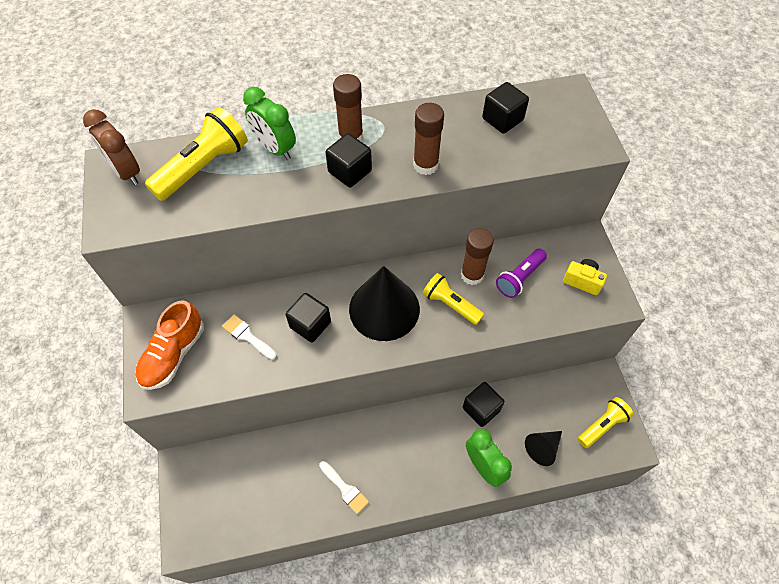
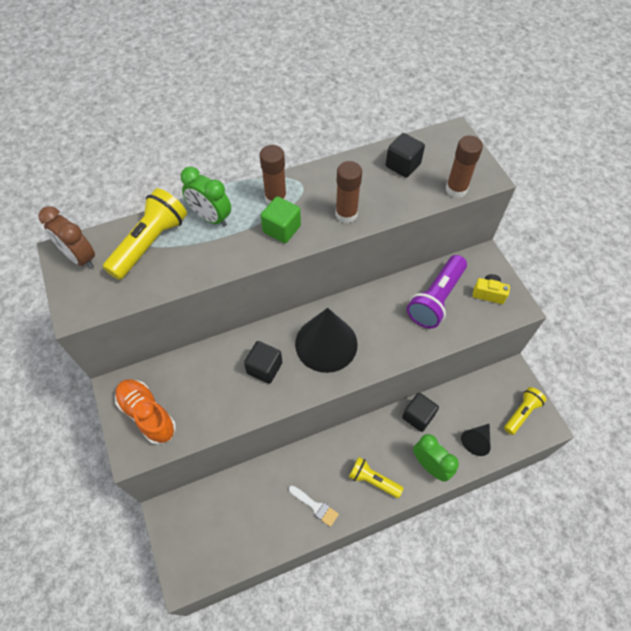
camera: 10 degrees left, 0 degrees up
orange shoe [135,300,204,390] -> orange shoe turned 120 degrees clockwise [115,379,176,445]
white brush [222,314,277,360] -> none
black cube [325,133,372,187] -> green cube [261,196,301,243]
yellow flashlight [423,273,484,325] -> yellow flashlight moved to [349,457,404,498]
brown glue stick [461,228,494,285] -> brown glue stick moved to [446,136,483,198]
purple flashlight [496,248,547,298] -> purple flashlight [407,255,467,328], size x1.58

